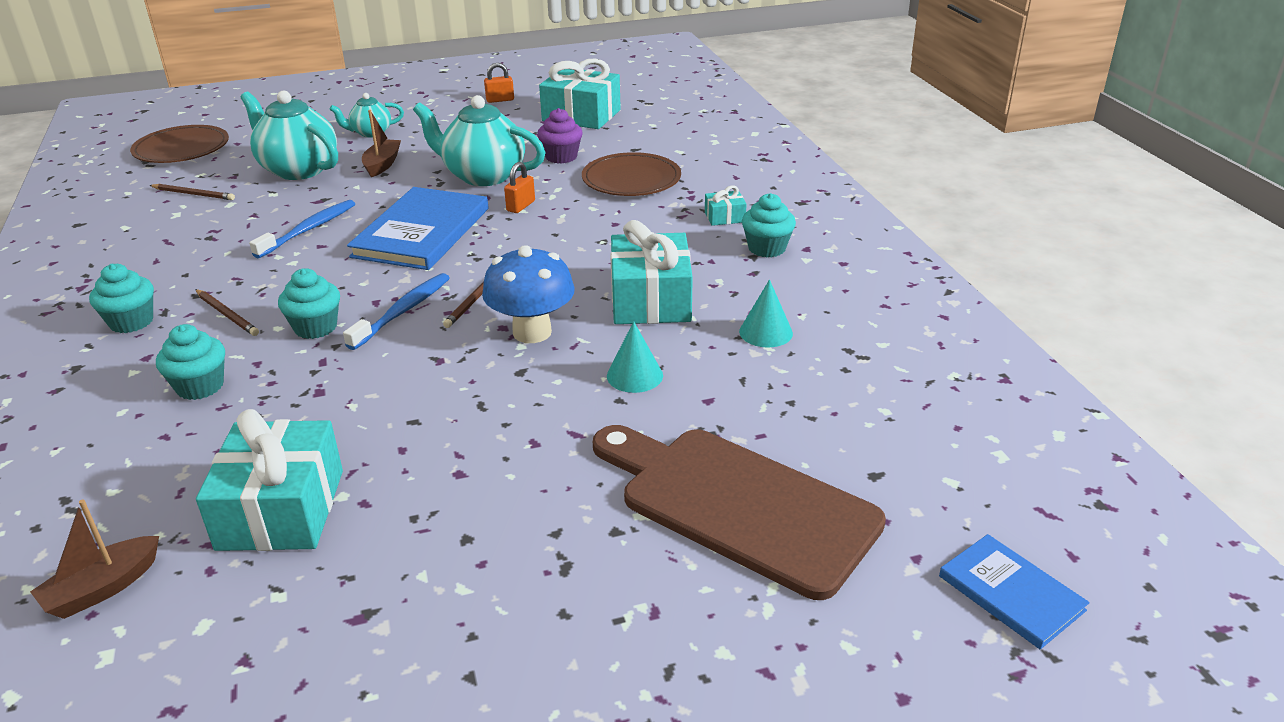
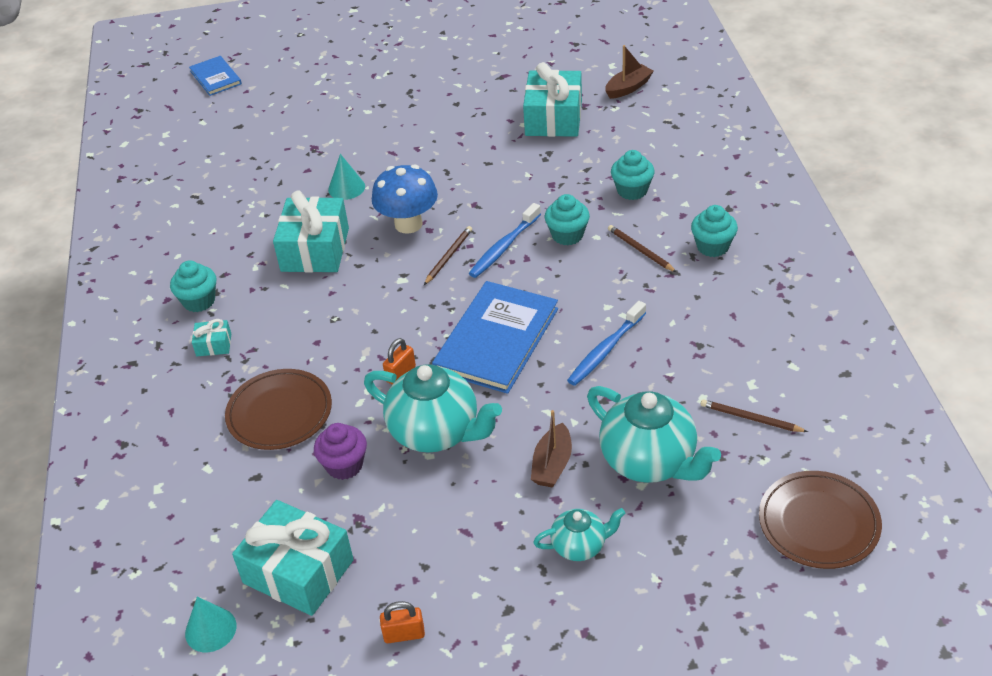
camera: 170 degrees left, 10 degrees up
brown cutting board [593,425,886,600] -> none
turquoise cone [739,279,793,348] -> turquoise cone moved to [185,597,237,652]

